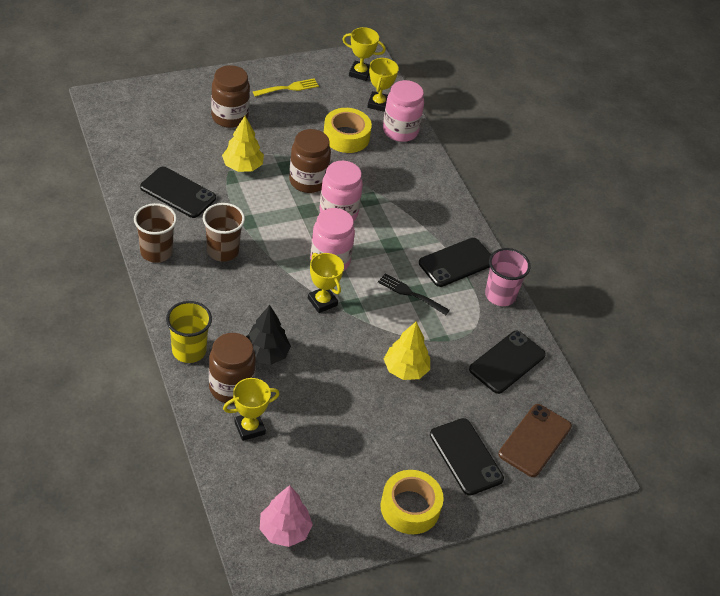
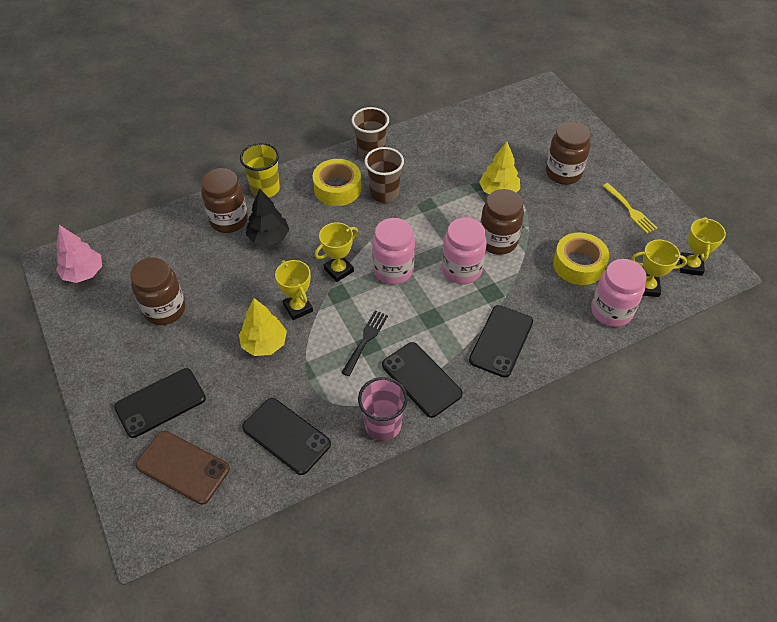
camera: 90 degrees right, 5 degrees up
black phone [140,167,216,218] -> black phone moved to [469,305,533,378]
yellow trophy [223,378,280,441] -> yellow trophy moved to [275,260,313,320]
yellow tape [381,470,444,534] -> yellow tape moved to [313,159,361,206]
none -> brown jar [130,257,185,325]

